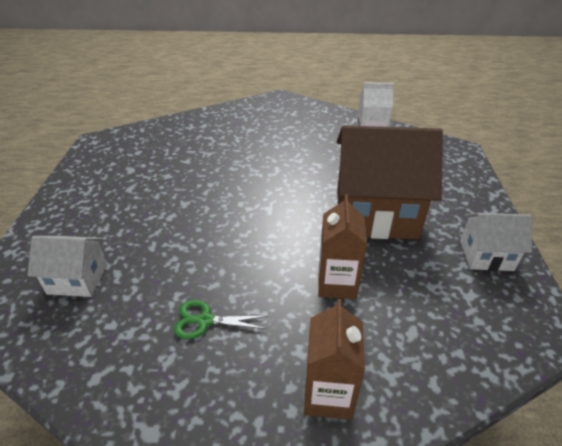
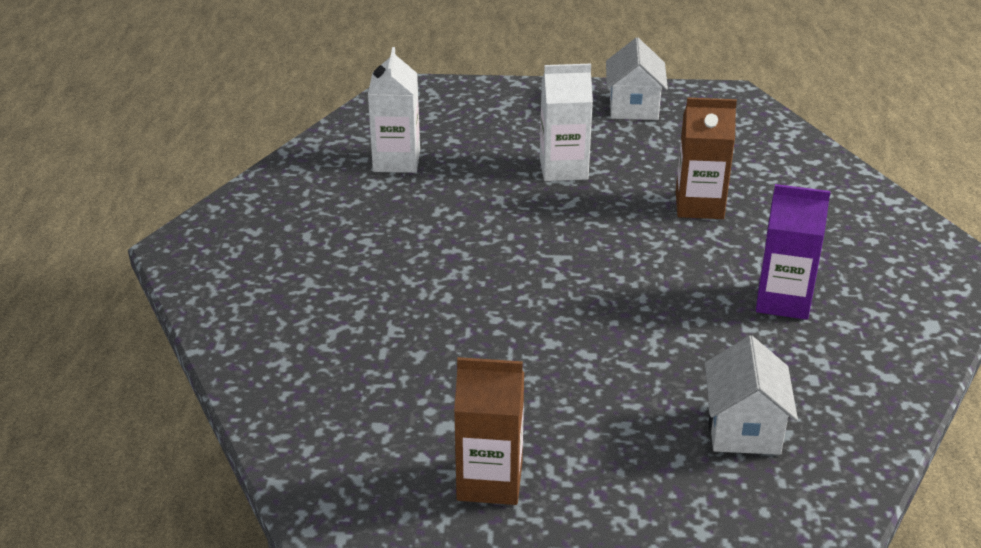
camera: 90 degrees left, 5 degrees down
green scissors [174,300,268,339] -> purple carton [756,184,831,320]
brown carton [304,299,365,420] -> brown carton moved to [454,357,524,505]
brown house [337,125,443,239] -> white carton [540,64,593,181]

